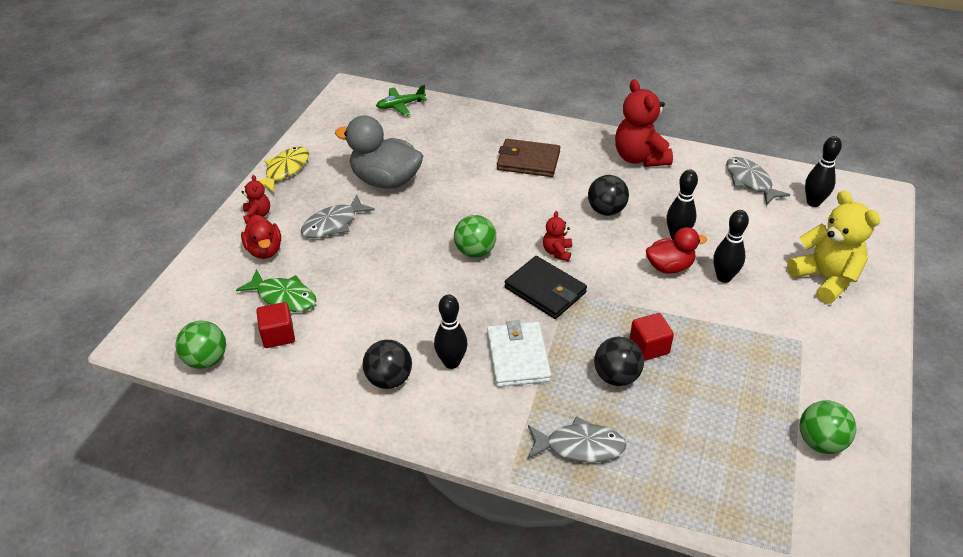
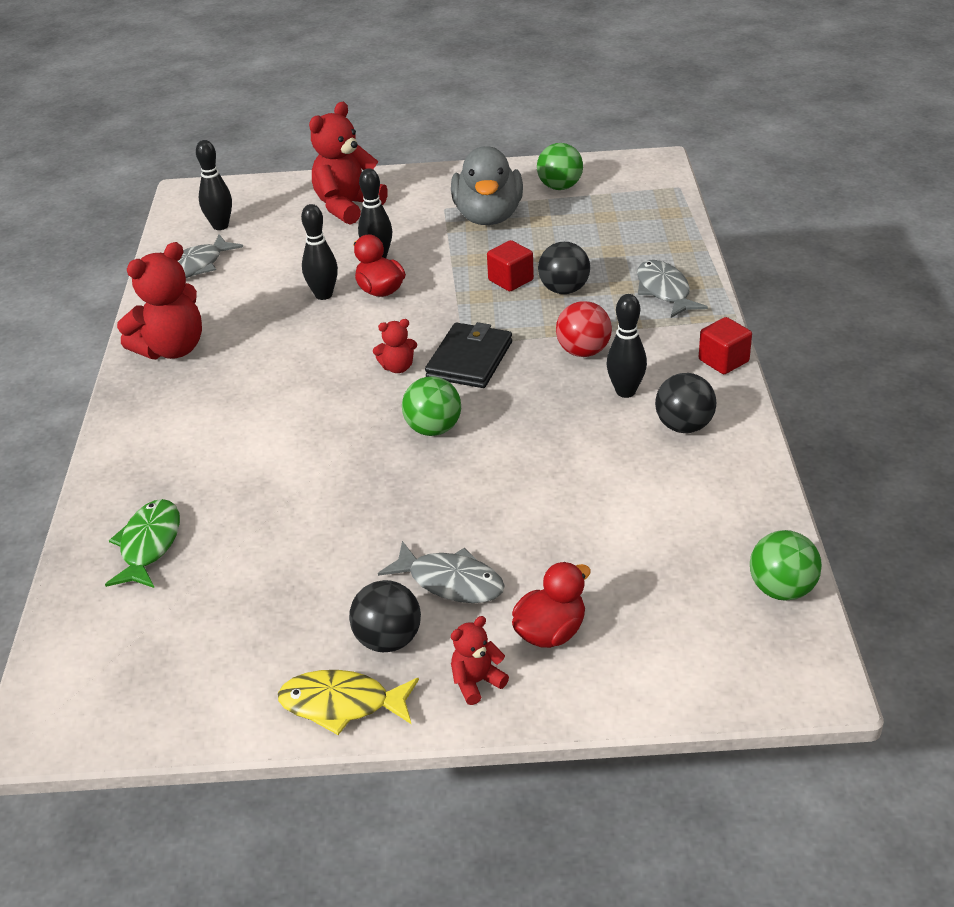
camera: 110 degrees left, 5 degrees down
green fish [236,269,316,312] -> green fish moved to [105,499,180,588]
red cube [256,302,295,348] -> red cube moved to [699,317,752,374]
grey duck [335,116,423,189] -> grey duck moved to [451,146,523,225]
green plane [376,85,427,116] -> none
white wallet [487,320,551,387] -> red ball [556,301,612,357]
brown wallet [497,139,560,177] -> none
black ball [588,175,629,216] -> black ball moved to [349,580,421,652]
yellow teddy bear [787,190,880,304] -> red teddy bear [309,102,388,225]

